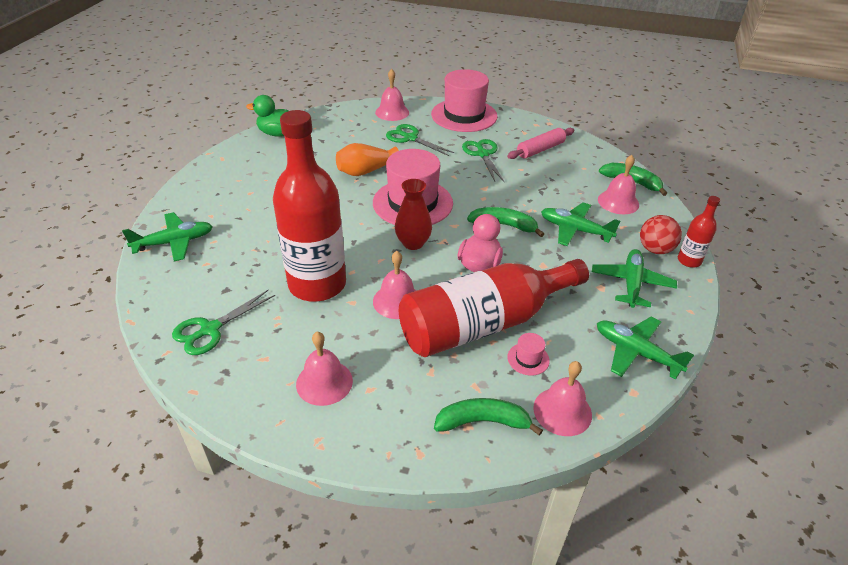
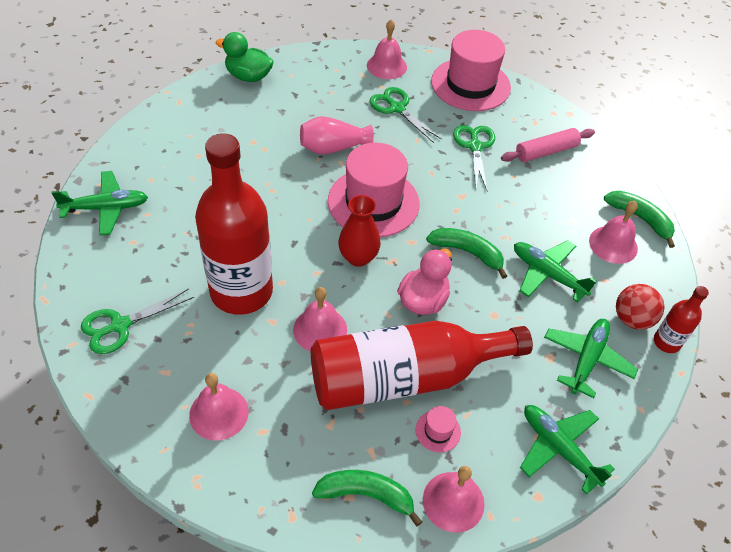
camera: 10 degrees right, 10 degrees up
orange vase [336,143,399,176] -> pink vase [300,116,374,155]

